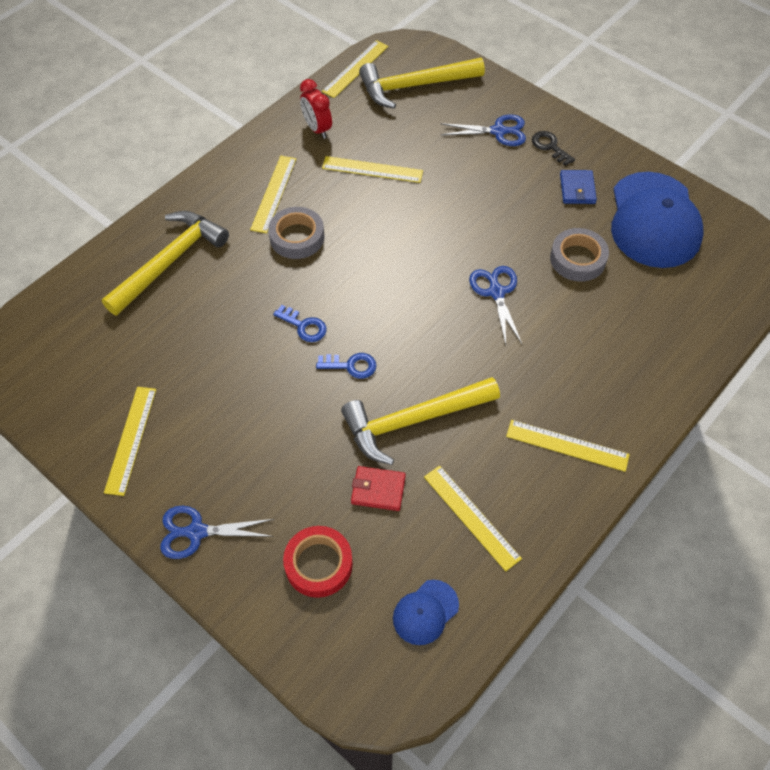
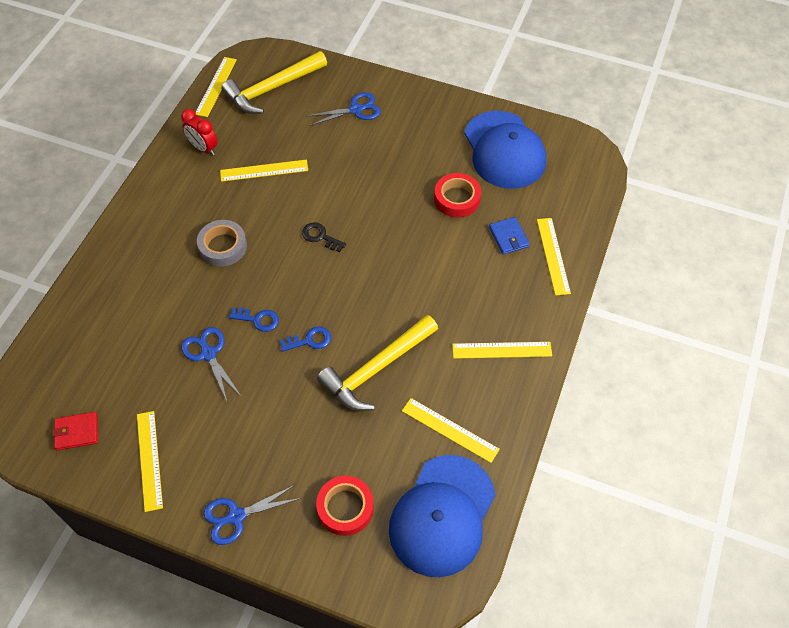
camera: 20 degrees left, 0 degrees up
yellow hammer [102,211,229,315] -> none
yellow ruler [250,156,296,233] -> yellow ruler moved to [537,218,571,296]
red wallet [351,466,406,511] -> red wallet moved to [53,412,98,450]
blue cap [393,580,459,645] -> blue cap [389,455,496,577], size x2.18
blue scissors [469,266,522,345] -> blue scissors moved to [181,327,241,401]
black key [532,131,575,166] -> black key moved to [302,222,346,252]
grey tape [550,228,609,282] -> red tape [434,173,481,218]
blue wallet [560,170,597,204] -> blue wallet moved to [489,217,530,255]

